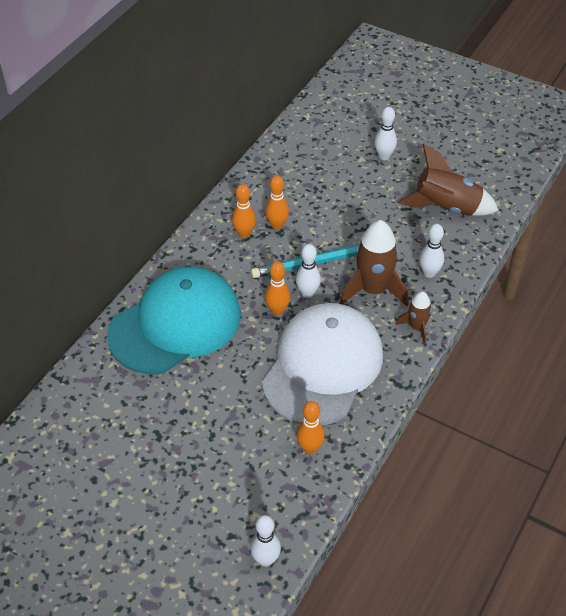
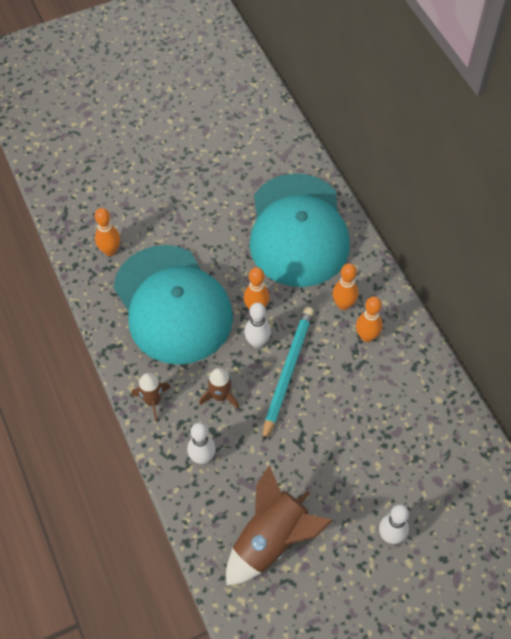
camera: 125 degrees right, 10 degrees up
white bowling pin [250,515,281,567] -> none
white cap [262,303,383,425] -> turquoise cap [114,245,233,365]
orange bowling pin [265,176,289,229] -> orange bowling pin moved to [332,263,358,310]
brown rocket [340,220,409,306] -> brown rocket [199,368,239,409], size x0.54

